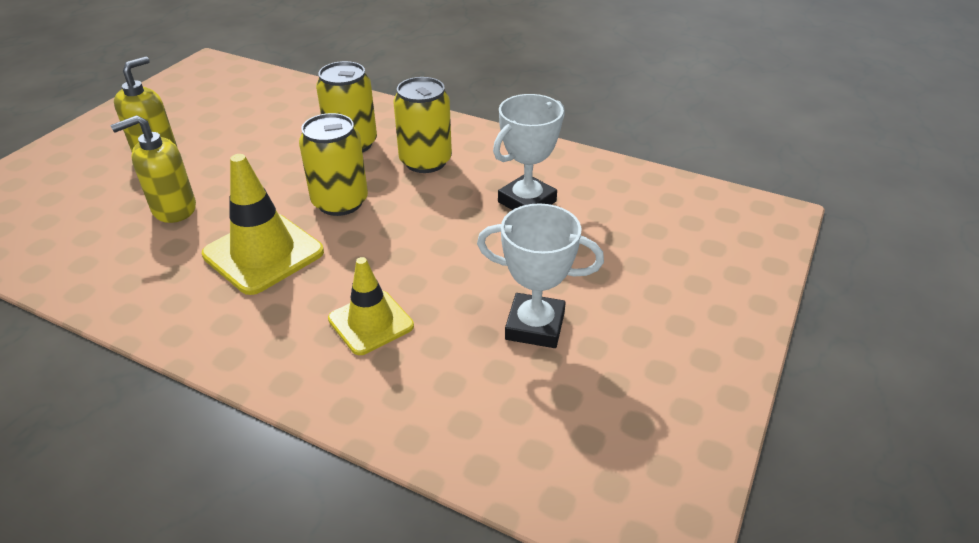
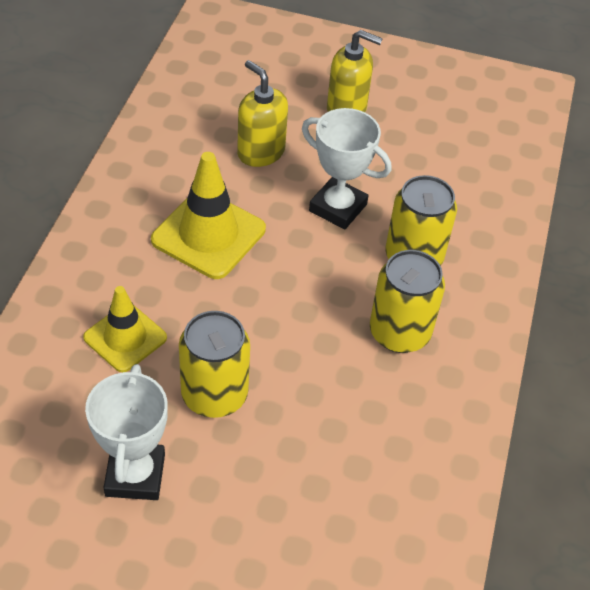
camera: 75 degrees right, 10 degrees up
yellow can [299,113,368,216] -> yellow can moved to [179,311,250,418]
white trophy [493,94,565,210] -> white trophy moved to [302,108,392,229]

